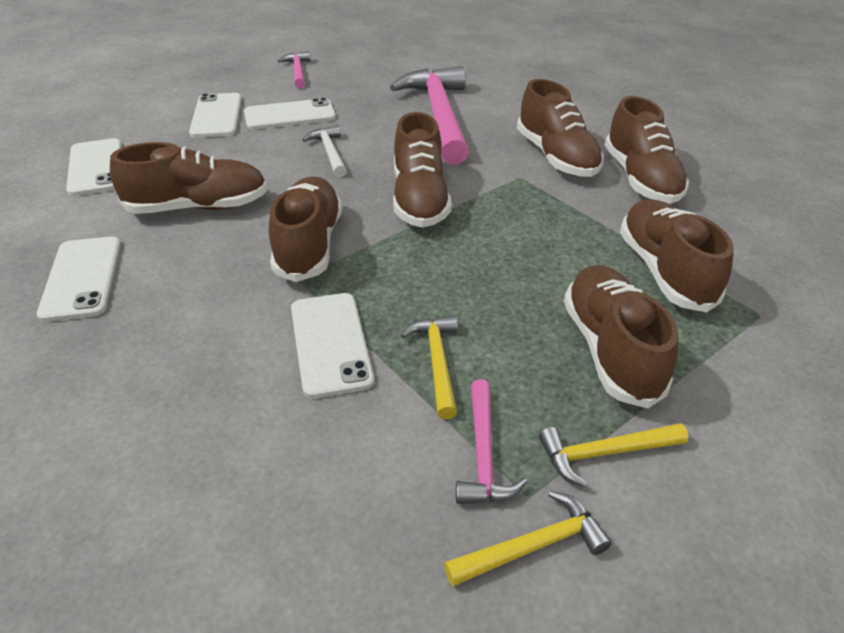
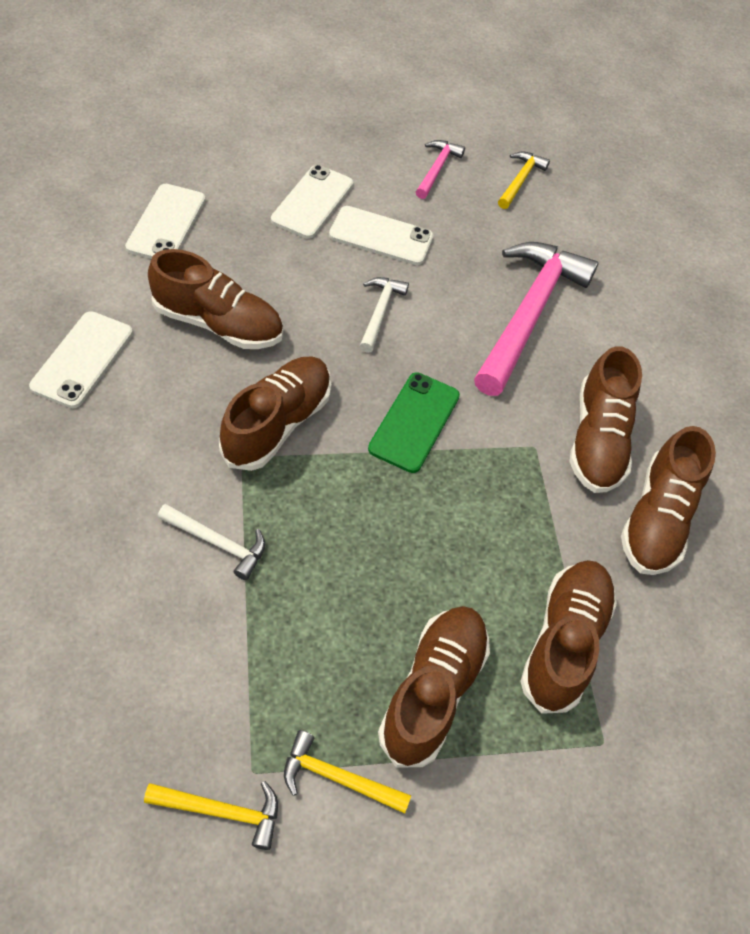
camera: 25 degrees right, 15 degrees up
white phone [291,293,374,399] -> white hammer [158,504,265,580]
brown shoe [393,112,452,228] -> green phone [368,372,460,473]
yellow hammer [401,315,458,419] -> yellow hammer moved to [498,152,550,209]
pink hammer [456,379,527,504] -> none

